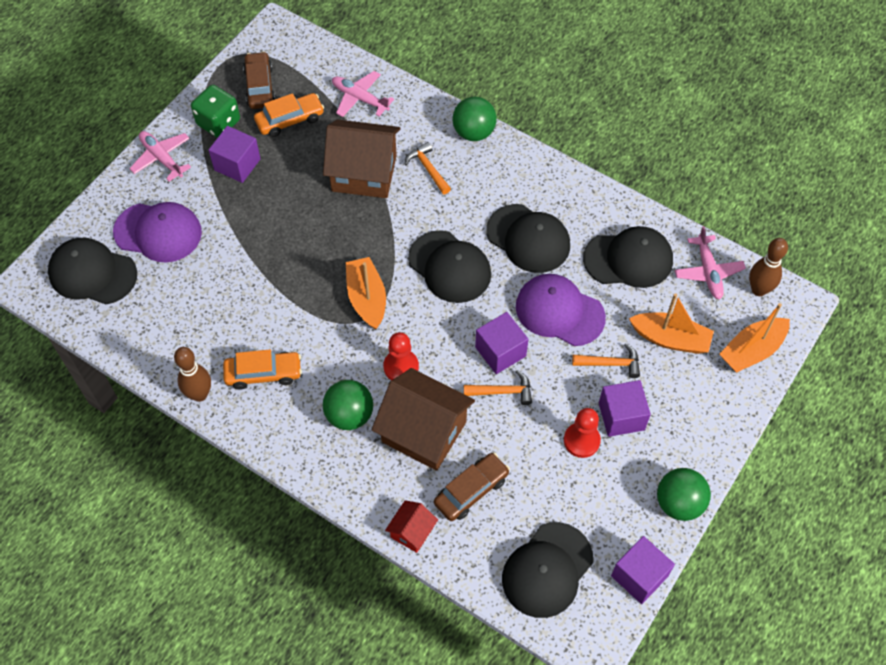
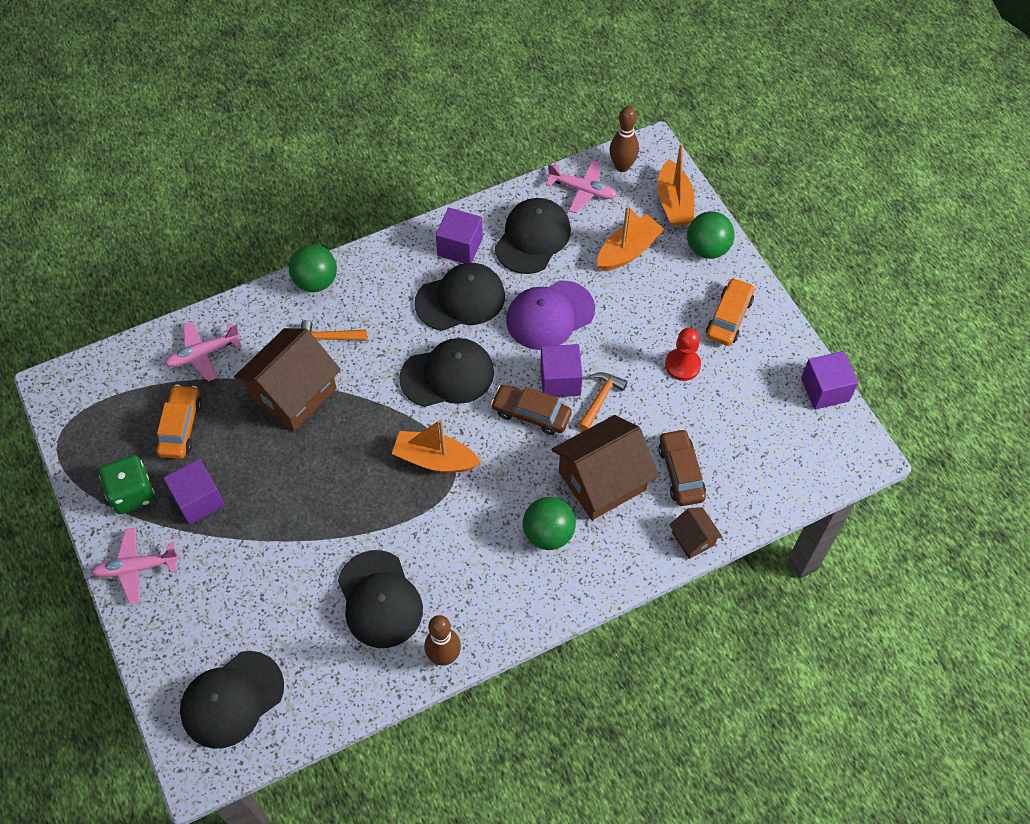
camera: 60 degrees left, 0 degrees up
purple cap [113,202,202,263] -> none
orange car [223,350,302,390] -> orange car moved to [706,278,755,346]
brown car [243,51,276,109] -> brown car moved to [491,385,572,435]
red pawn [383,332,419,381] -> none
red house [385,500,438,553] -> brown house [669,507,723,559]
black cap [502,522,593,618] -> black cap moved to [338,550,423,648]
orange hammer [572,343,640,378] -> none
purple cube [599,380,651,437] -> purple cube moved to [436,208,483,263]
green ball [657,468,711,521] -> green ball moved to [687,211,735,259]

